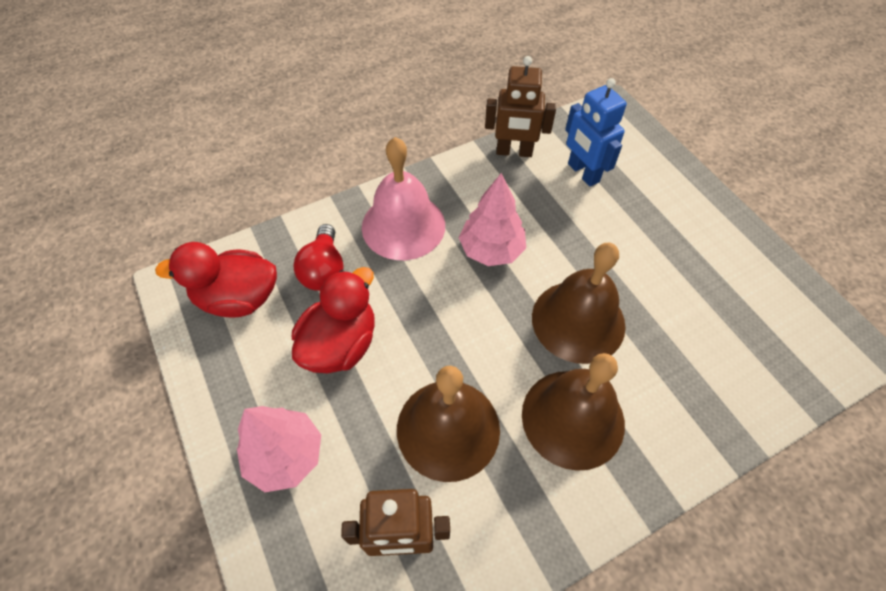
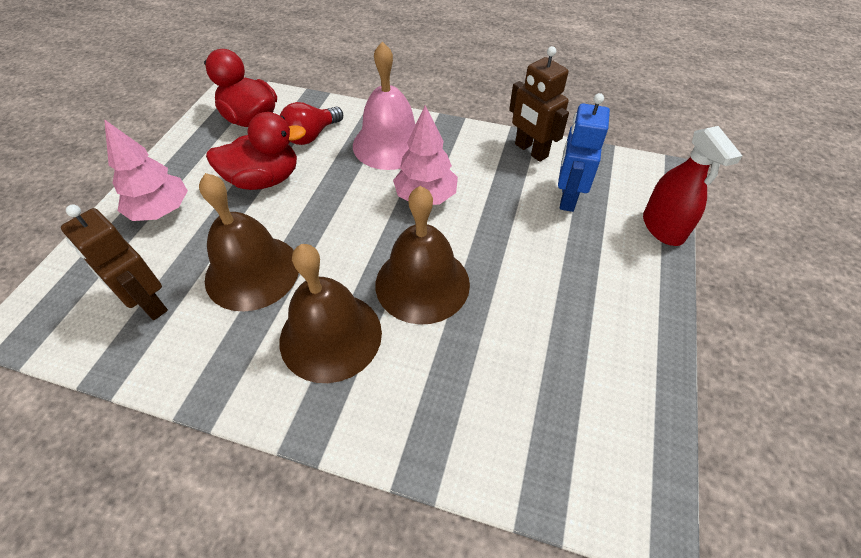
camera: 45 degrees right, 5 degrees down
none -> red spray bottle [643,126,742,246]

